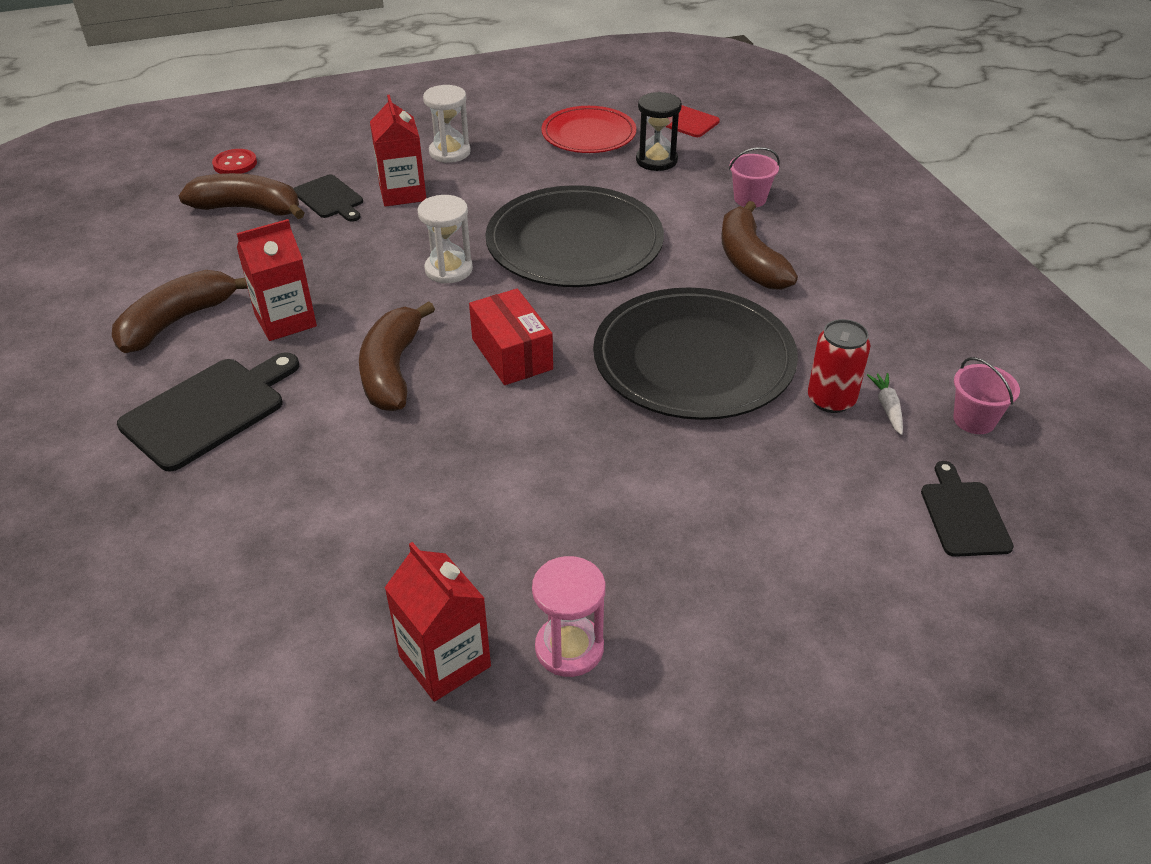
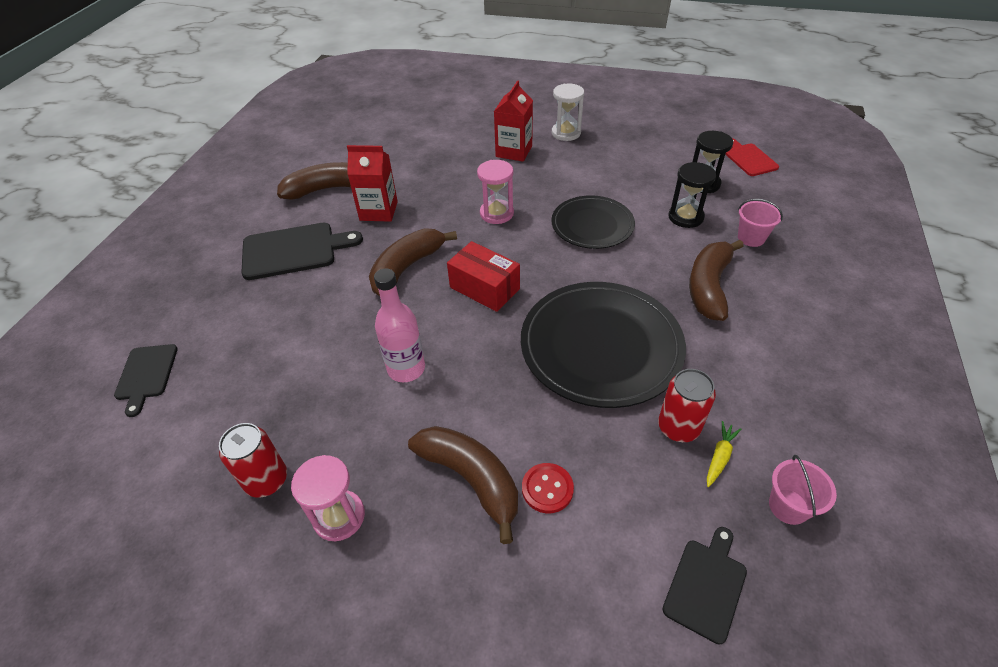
camera: 35 degrees right, 5 degrees up
brown banana [179,173,305,219] -> brown banana moved to [408,426,518,544]
red button [212,149,257,174] -> red button moved to [522,463,574,513]
black cutting board [293,174,363,222] -> black cutting board moved to [114,344,178,417]
red carton [384,542,491,702] -> red can [219,423,287,498]
white hourglass [417,195,473,284] -> pink hourglass [477,160,514,224]
red box [469,289,553,385] -> red box turned 60 degrees counterclockwise [447,241,520,312]
black plate [485,185,664,287] -> black plate [551,195,635,249], size x0.62
red plate [541,106,636,153] -> none
white carrot [867,373,903,435] -> yellow carrot [707,421,741,487]
none -> pink bottle [374,268,425,382]
none -> black hourglass [668,162,716,228]

